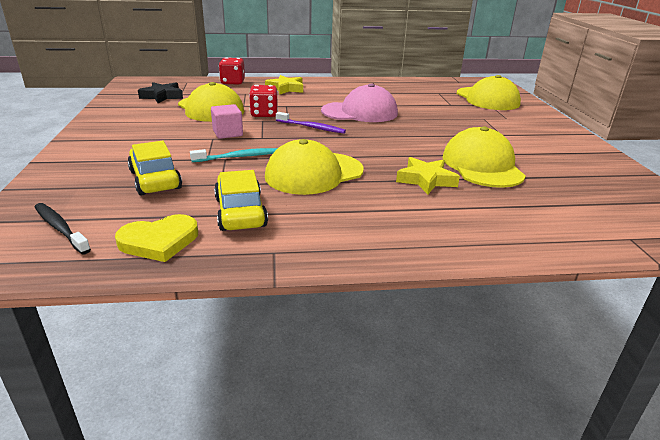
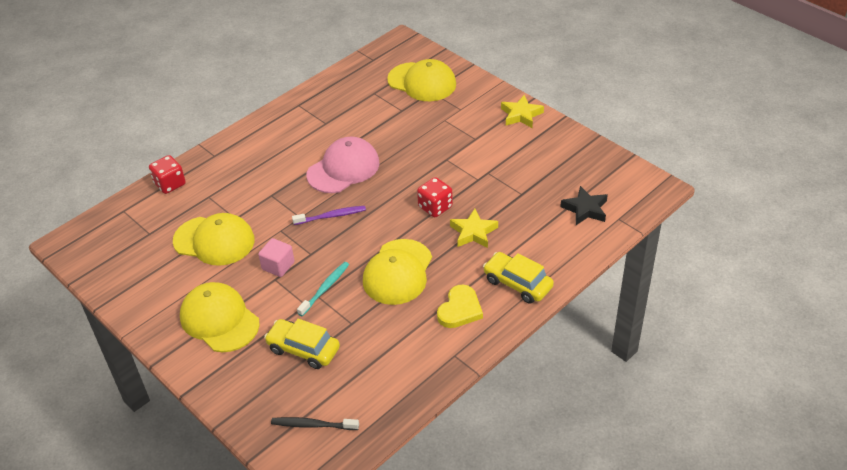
camera: 35 degrees left, 15 degrees up
yellow heart [115,214,198,262] -> yellow heart moved to [437,285,483,328]
black star [138,82,183,103] -> black star moved to [560,186,608,225]
yellow car [214,170,268,231] -> yellow car moved to [483,252,554,304]
red dice [249,85,278,117] -> red dice moved to [417,177,453,217]
yellow star [265,75,303,95] -> yellow star moved to [501,95,544,128]
yellow cap [442,126,526,188] -> yellow cap moved to [180,282,260,352]

